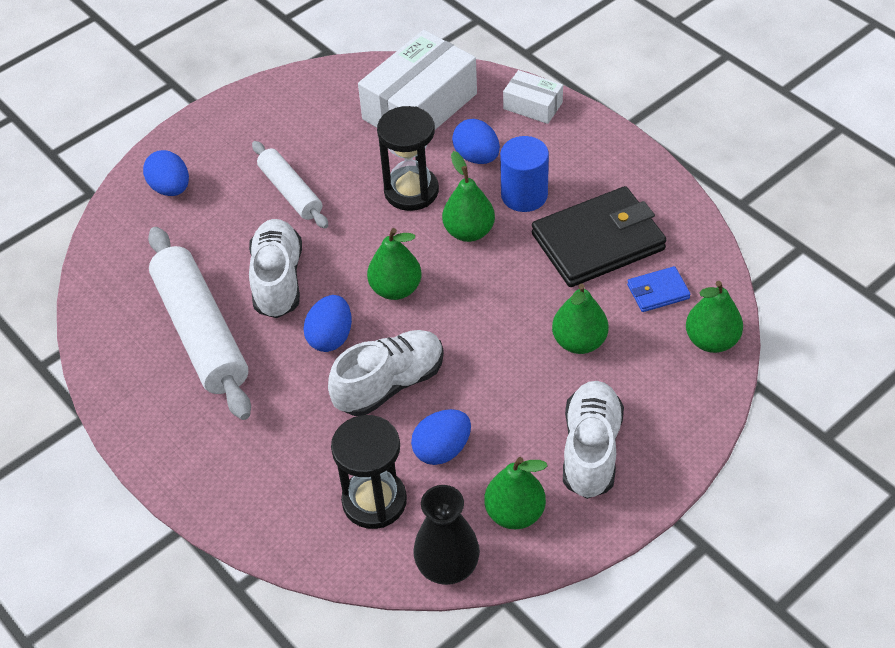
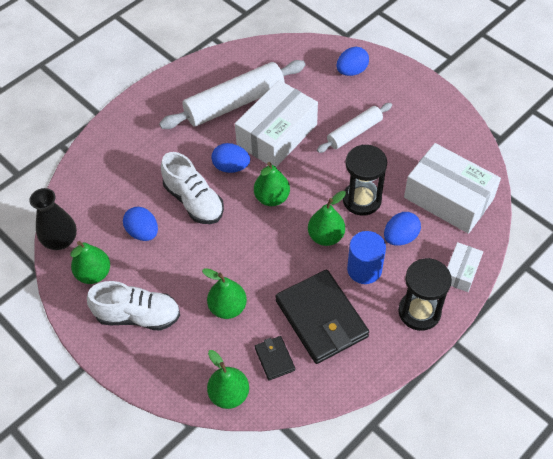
camera: 85 degrees right, 5 degrees up
white shoe [249,219,302,318] -> white box [235,80,318,167]
black hourglass [331,415,407,529] -> black hourglass moved to [398,258,452,331]
blue wallet [627,266,691,312] -> black wallet [255,336,295,381]

